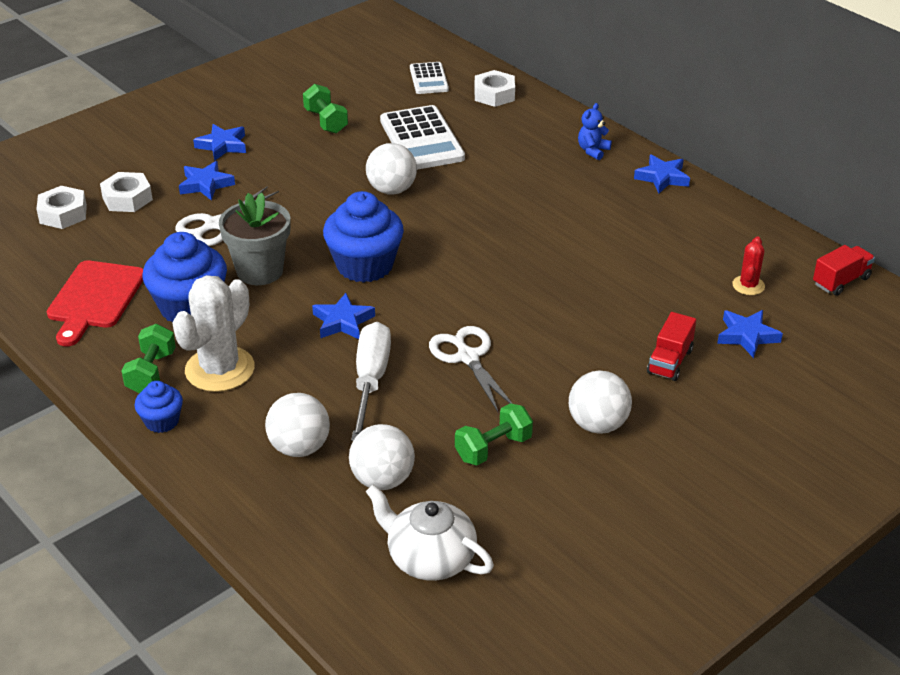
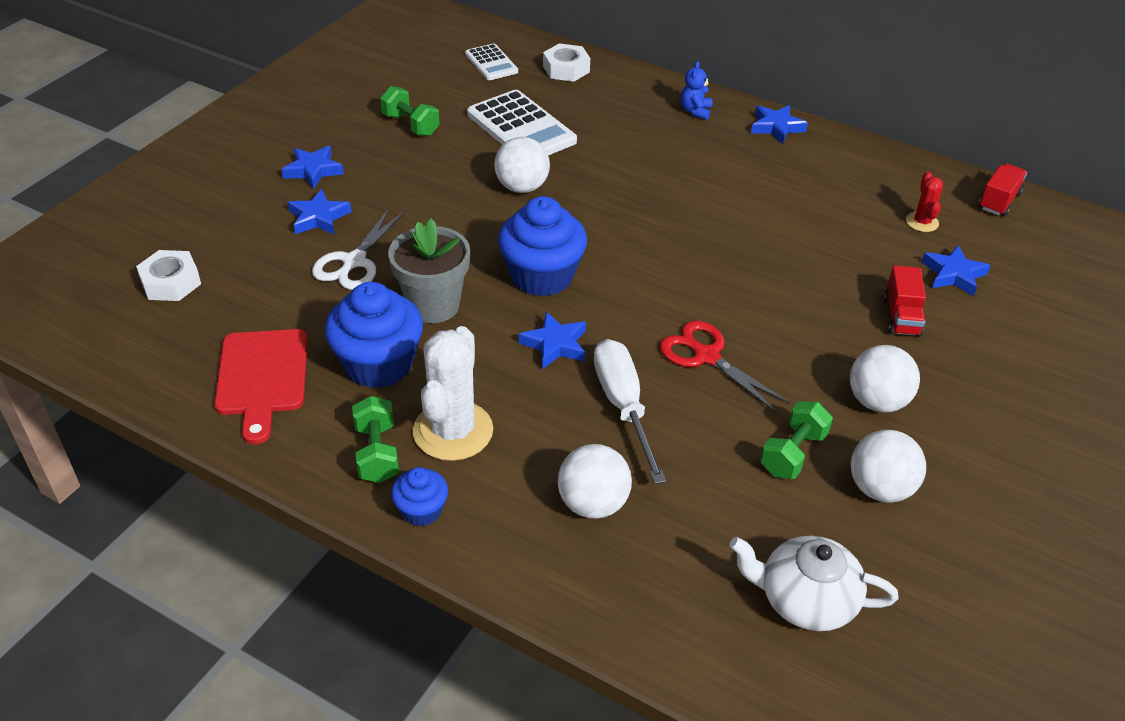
camera: 20 degrees left, 5 degrees up
white nut [100,172,153,212] -> none
white ball [349,424,415,490] -> white ball moved to [851,430,926,503]
white scissors [429,326,513,413] -> red scissors [660,321,790,413]

